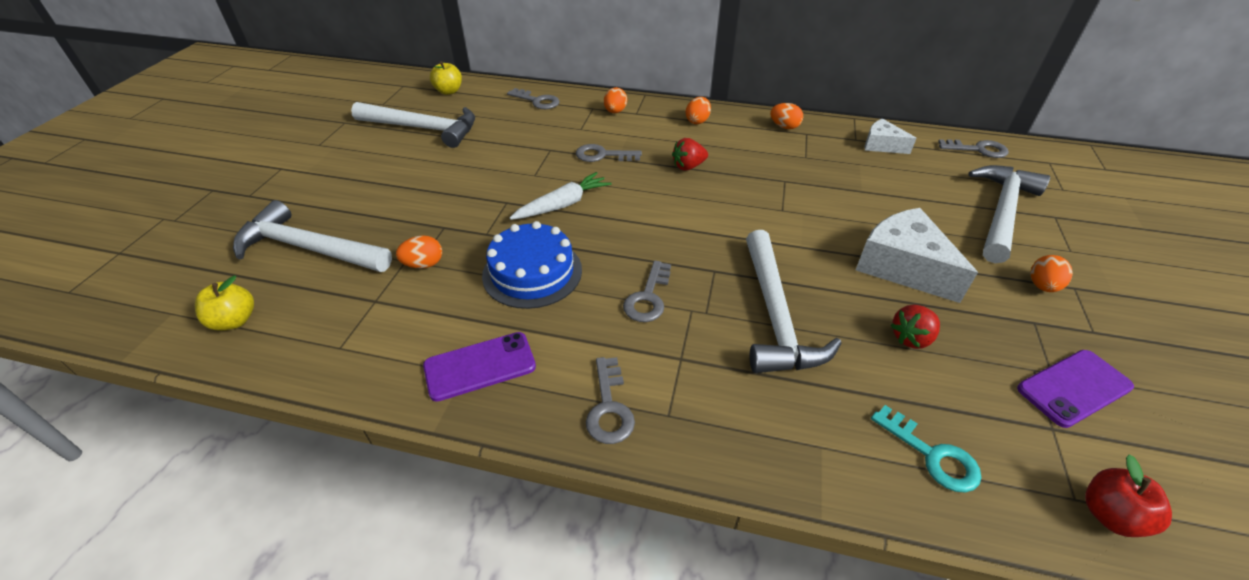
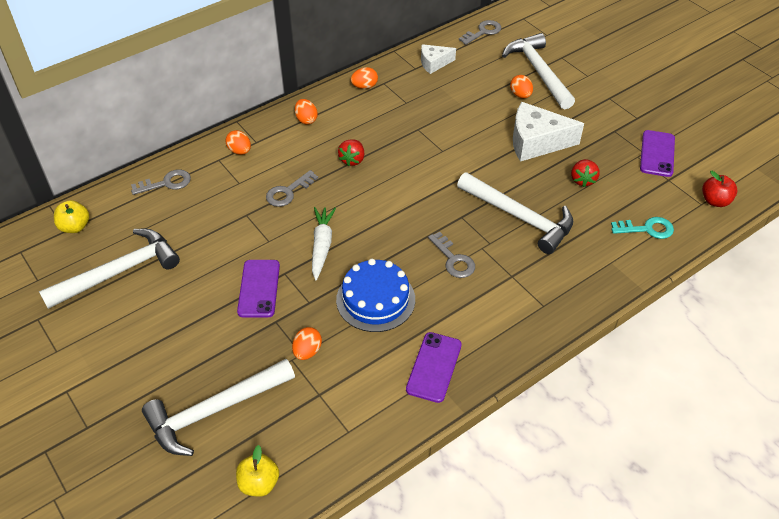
camera: 50 degrees left, 5 degrees up
grey key [586,357,635,444] -> none
orange egg [1030,255,1073,292] -> orange egg moved to [510,75,533,98]
none -> purple phone [237,260,280,317]

